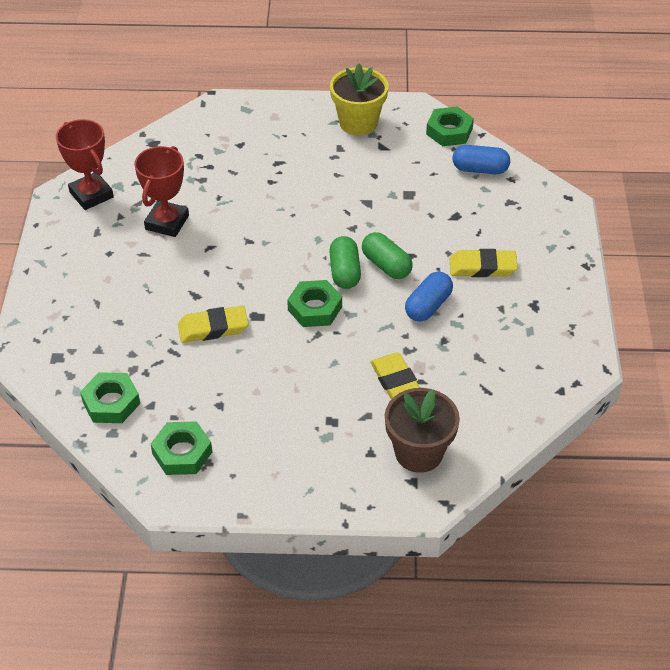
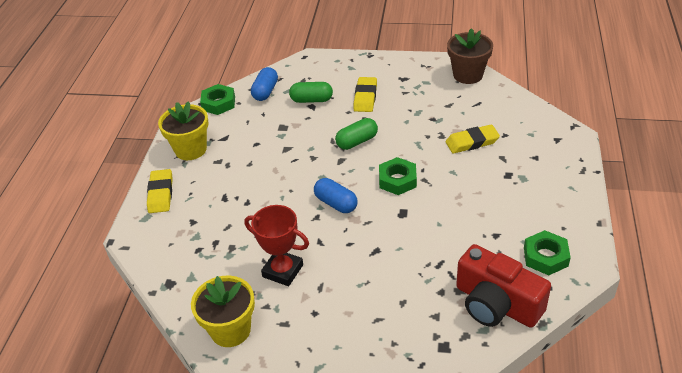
camera: 80 degrees left, 5 degrees down
red trophy [56,119,114,210] -> yellow flower pot [191,276,255,347]
green nut [80,372,140,423] -> red camera [456,244,551,328]
yellow eraser [178,306,248,343] -> yellow eraser moved to [147,169,173,213]
green capsule [329,236,361,289] -> green capsule moved to [289,82,333,103]
brown flower pot [385,388,460,473] -> brown flower pot moved to [447,28,493,84]
blue capsule [405,271,453,322] -> blue capsule moved to [314,178,358,213]

